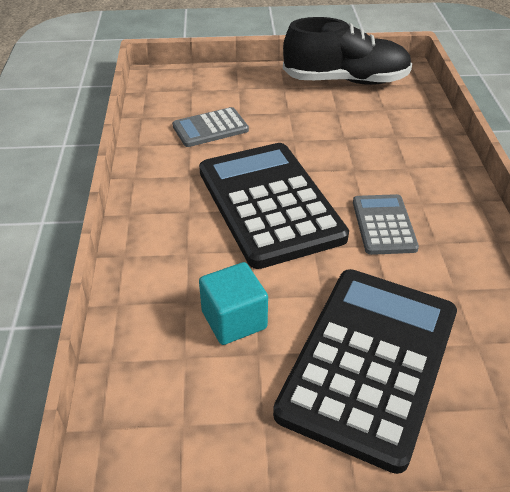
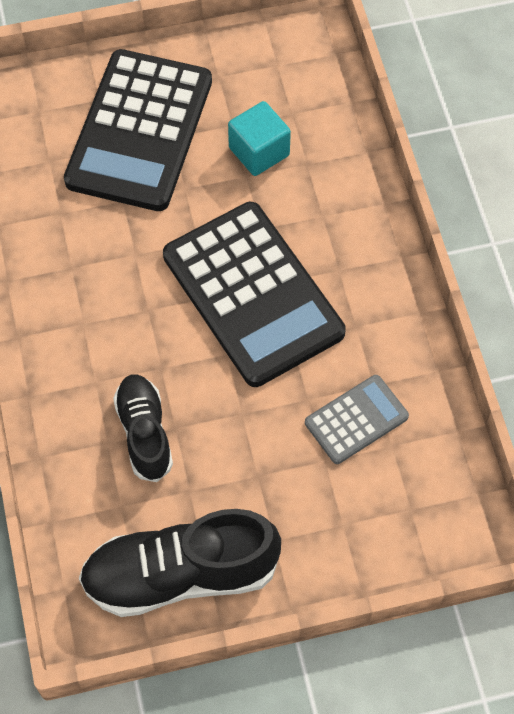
camera: 170 degrees right, 20 degrees up
grey calculator [353,194,419,255] -> none
none -> black shoe [113,374,173,482]

